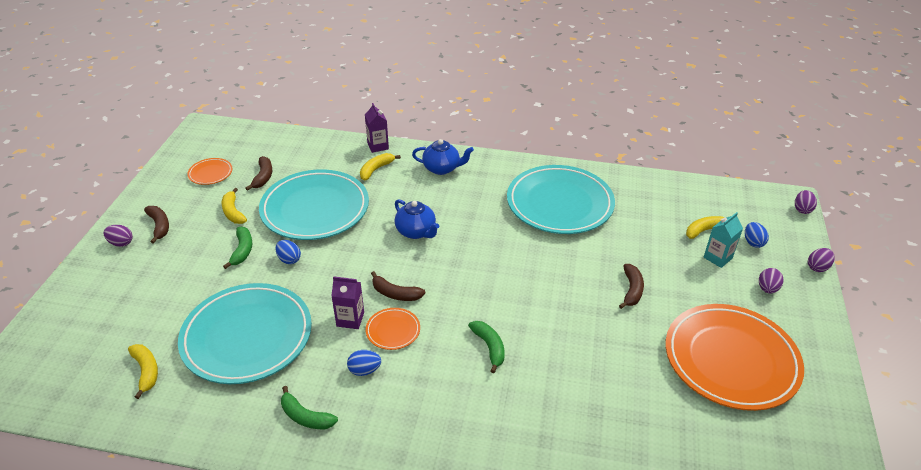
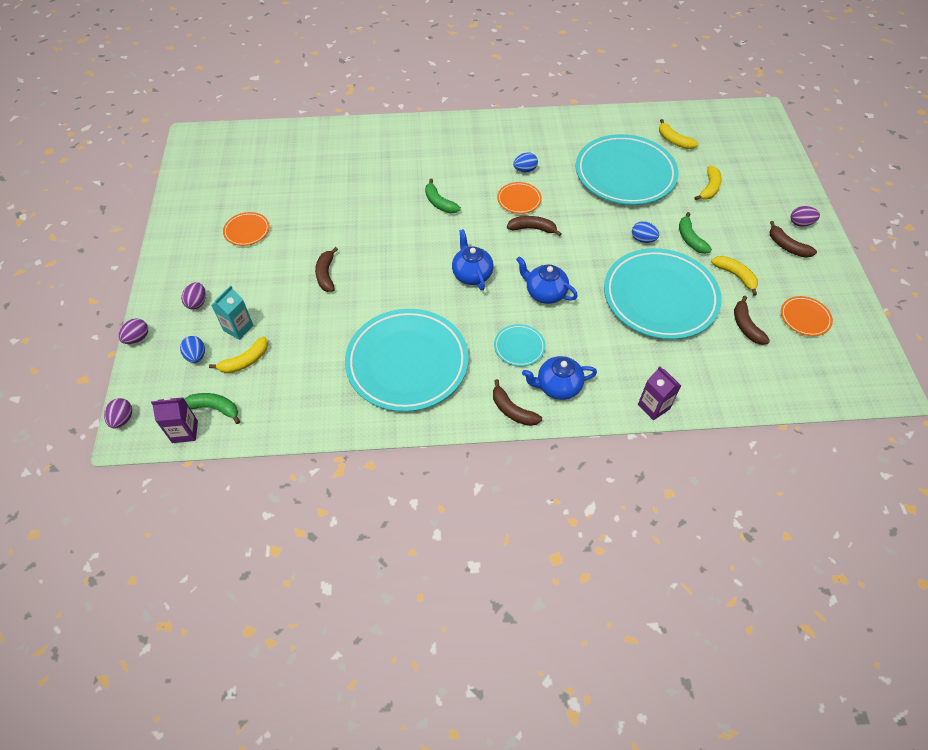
camera: 165 degrees right, 15 degrees up
green banana [281,386,338,429] -> green banana moved to [184,393,240,424]
purple carton [331,276,364,329] -> purple carton moved to [151,397,198,443]
yellow banana [360,153,401,181] -> yellow banana moved to [694,166,722,200]
orange plate [666,304,804,411] -> orange plate [223,212,270,246], size x0.43
none -> blue teapot [452,229,493,290]
none -> brown banana [493,379,542,426]
none -> turquoise plate [494,324,546,367]

